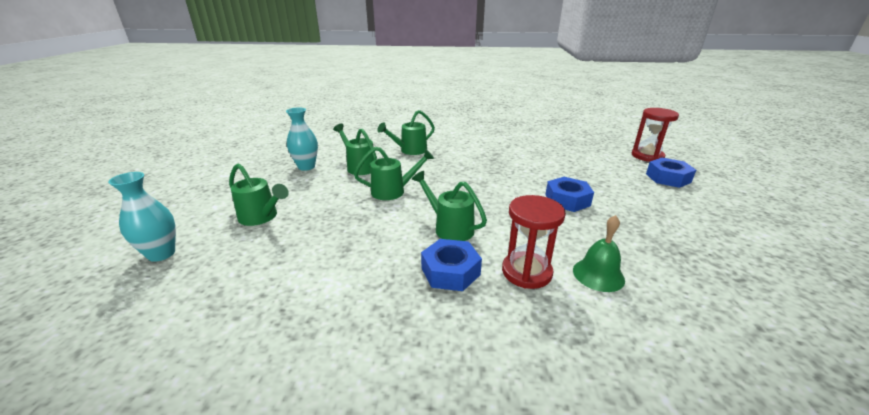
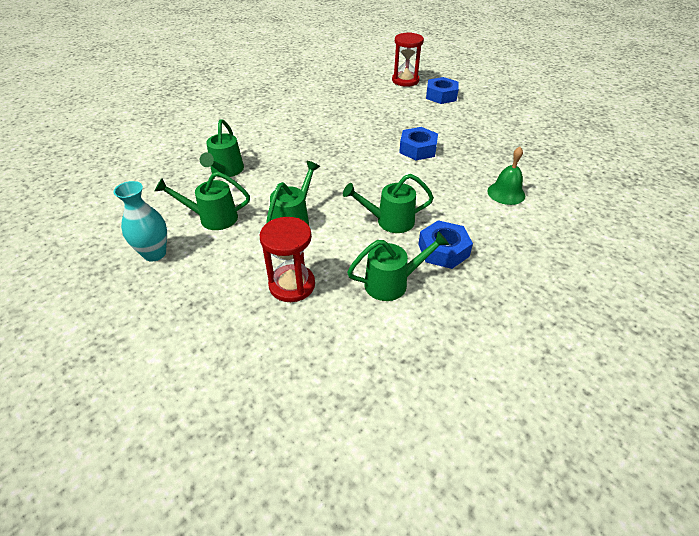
camera: 50 degrees left, 15 degrees up
turquoise vase [108,172,176,262] -> none
green watering can [229,163,289,226] -> green watering can moved to [347,231,449,301]
red hourglass [502,195,566,289] -> red hourglass moved to [260,217,315,302]

